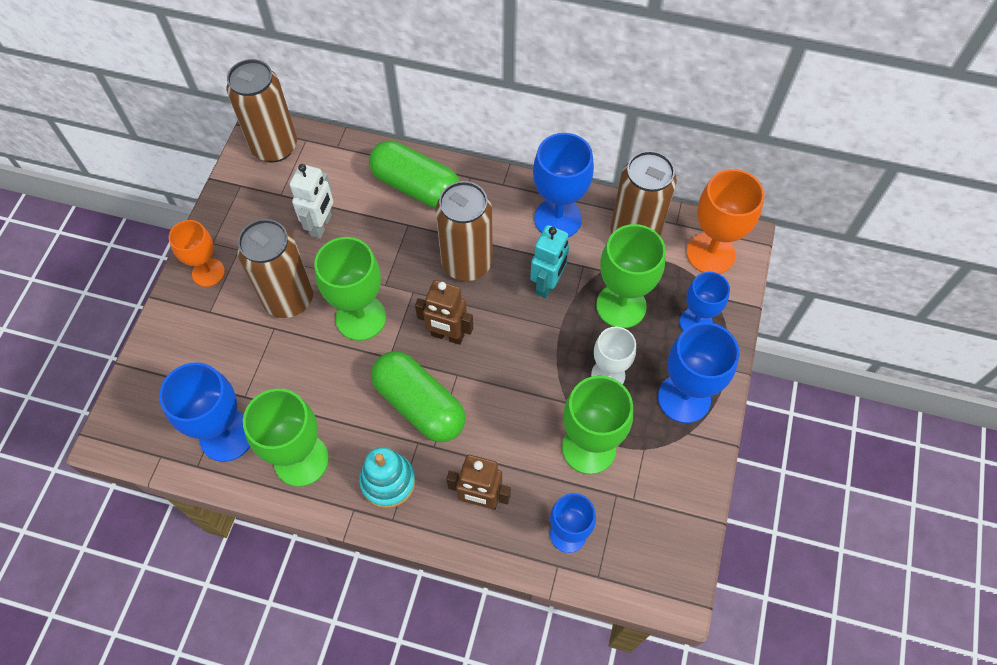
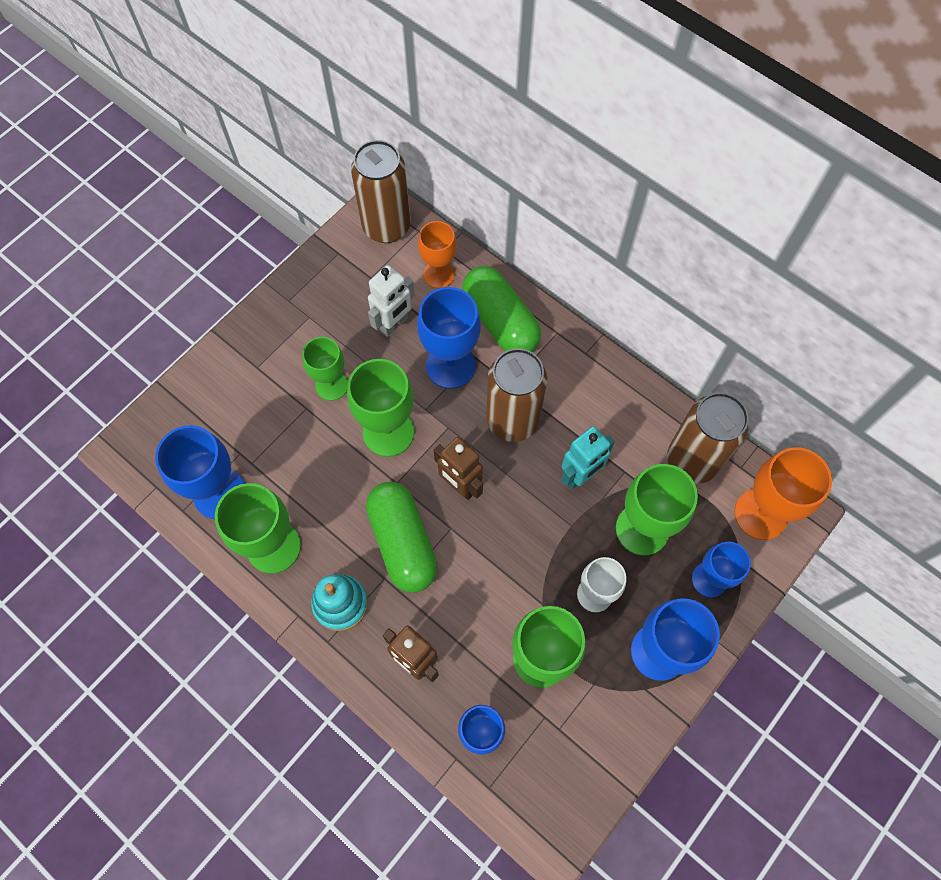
camera: 25 degrees right, 5 degrees up
orange goblet [169,220,225,287] -> orange goblet moved to [418,221,457,288]
brown can [237,219,313,318] -> green goblet [302,337,348,401]
blue goblet [533,133,594,237] -> blue goblet moved to [417,287,481,389]

